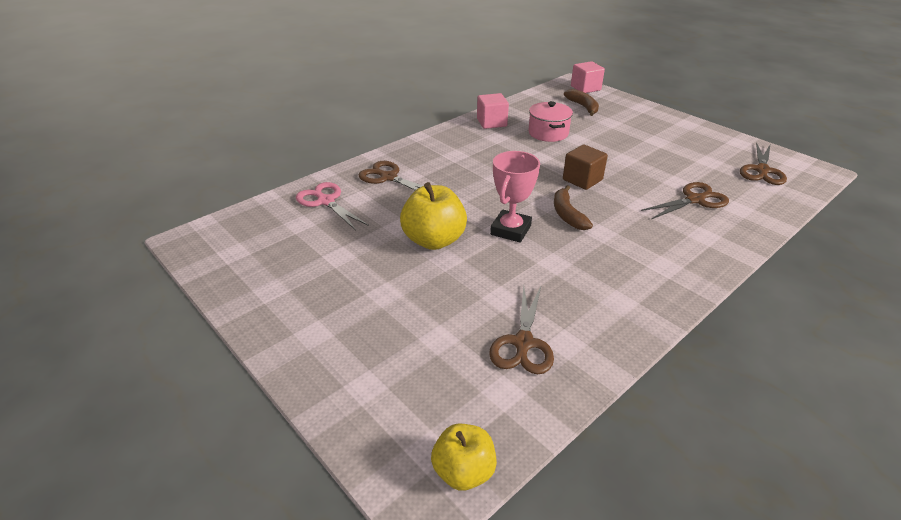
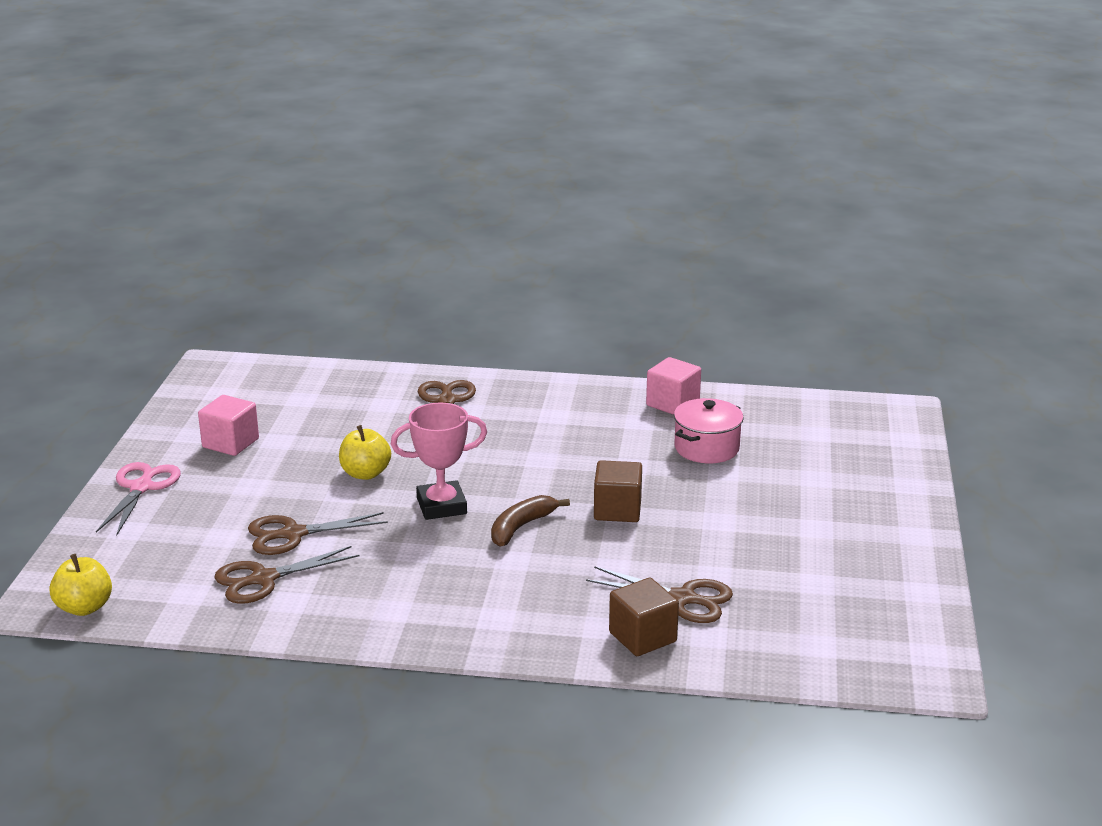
camera: 50 degrees right, 10 degrees down
pink scissors [296,182,369,230] -> pink scissors moved to [96,462,181,536]
yellow apple [400,182,467,250] -> yellow apple [339,425,391,480], size x0.64
brown banana [564,89,599,116] -> none
pink cube [571,61,605,93] -> pink cube moved to [198,395,259,456]
brown scissors [740,143,787,185] -> brown scissors moved to [248,512,388,555]
none -> brown cube [609,578,679,656]

